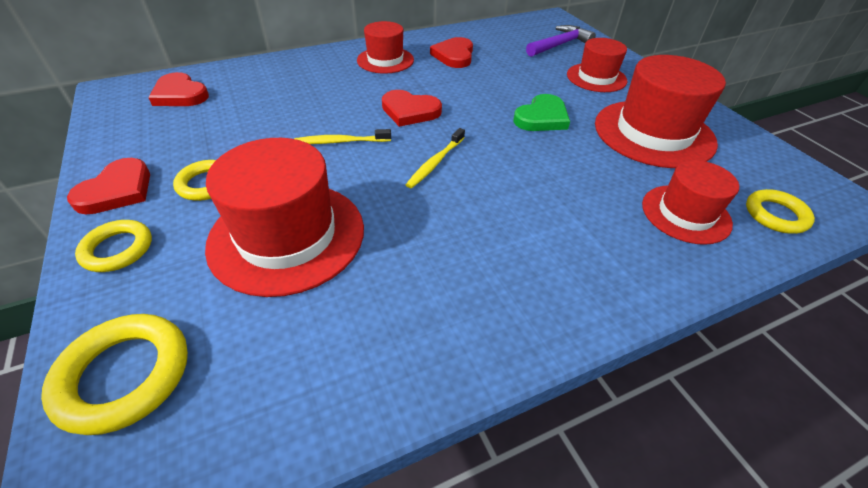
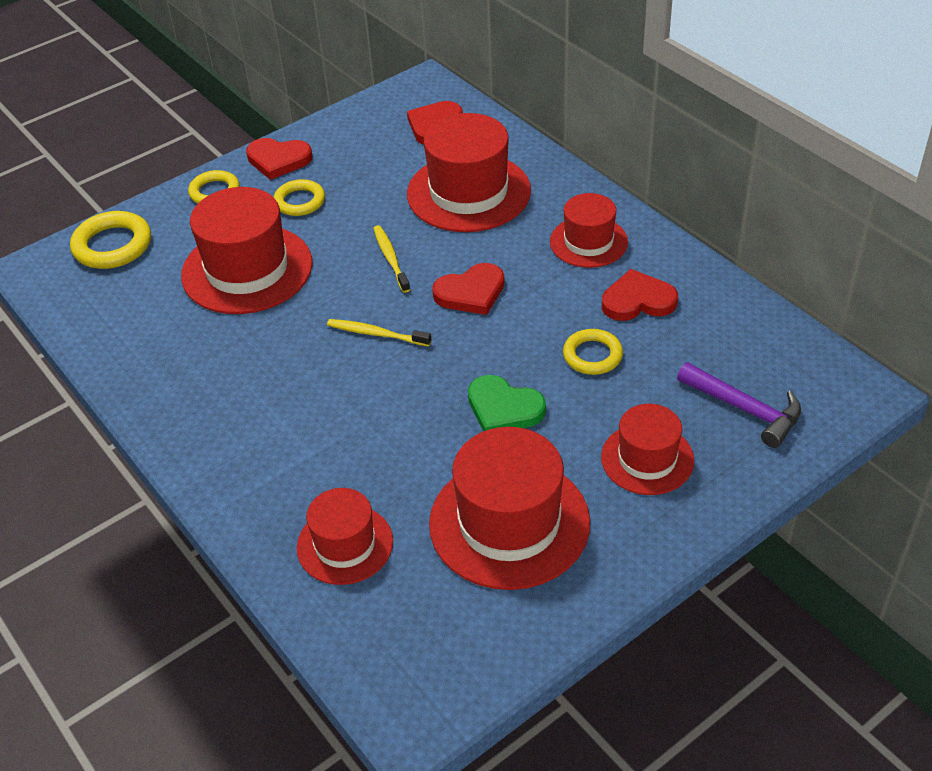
camera: 80 degrees right, 0 degrees up
red heart [382,90,442,127] -> red heart turned 120 degrees counterclockwise [432,263,505,315]
yellow ring [746,189,815,234] -> yellow ring moved to [563,329,623,375]
none -> red hat [407,113,531,232]

